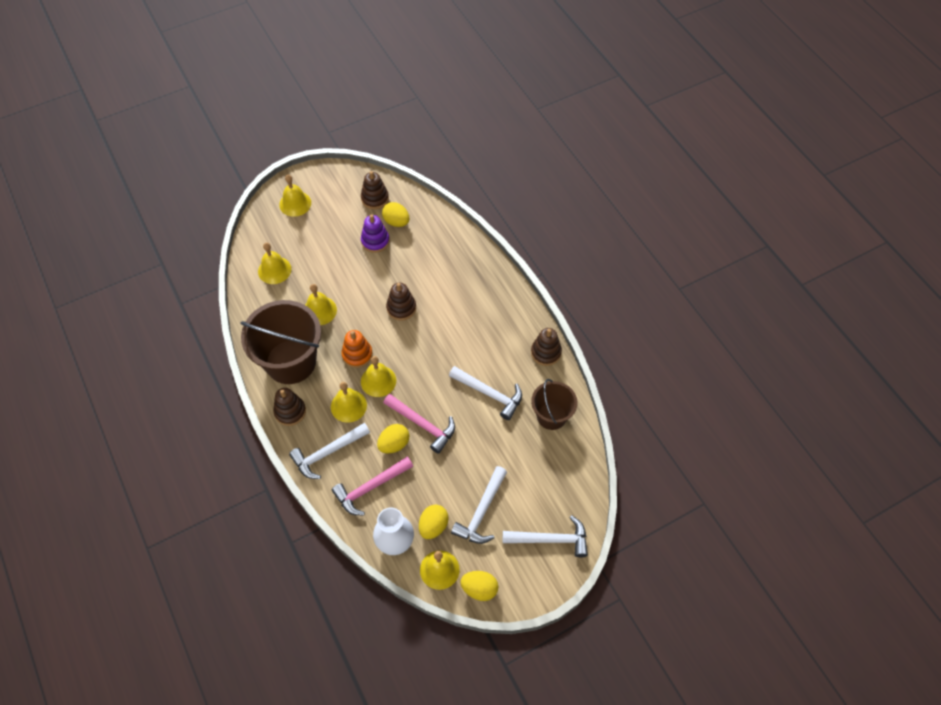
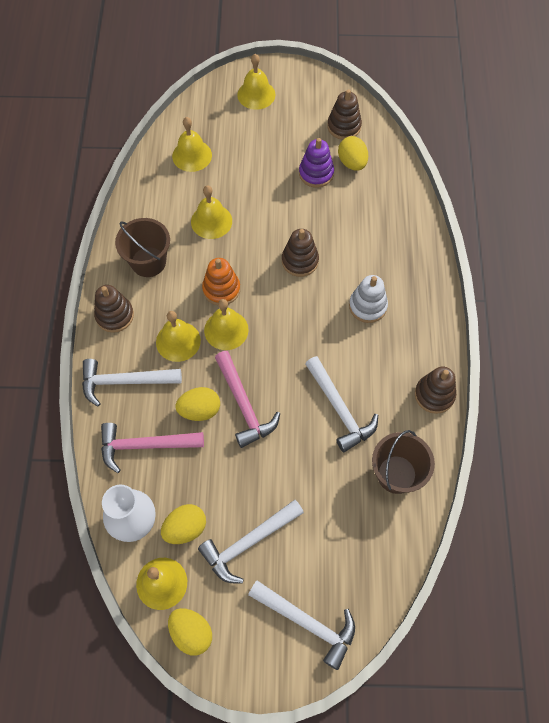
camera: 30 degrees right, 5 degrees up
brown bucket [240,300,321,384] -> brown bucket [115,218,170,277], size x0.57
none -> white stacking toy [349,275,388,323]

